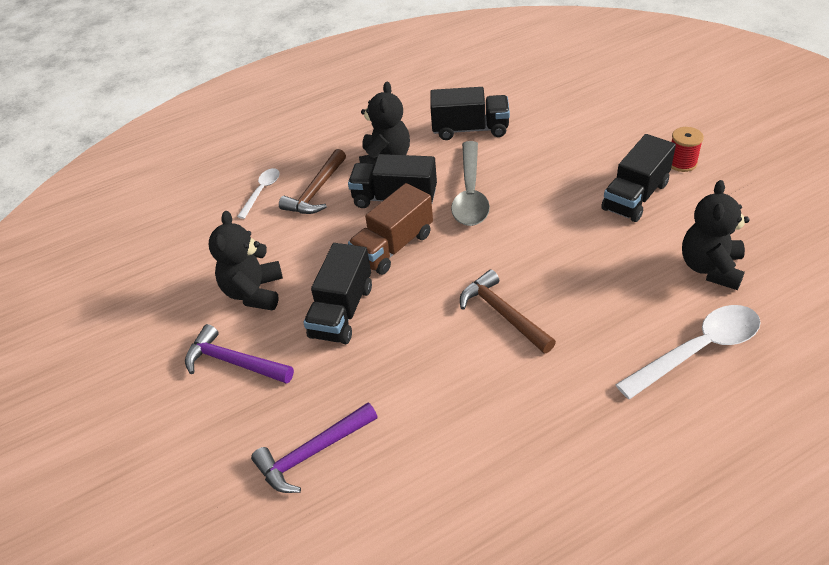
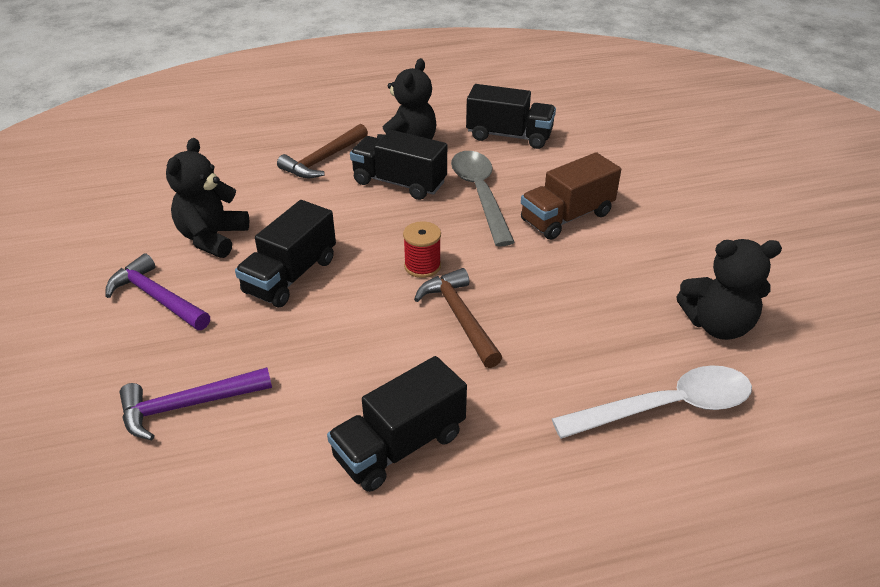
camera: 10 degrees right, 5 degrees down
white spoon [237,168,280,219] -> none
brown truck [348,183,433,275] -> brown truck moved to [521,152,621,240]
grey spoon [451,141,490,226] -> grey spoon turned 150 degrees clockwise [451,151,515,247]
black truck [601,134,676,222] -> black truck moved to [327,356,467,492]
red spool [671,127,704,172] -> red spool moved to [403,221,441,278]
black teddy bear [682,180,750,290] -> black teddy bear turned 120 degrees counterclockwise [677,239,782,340]

